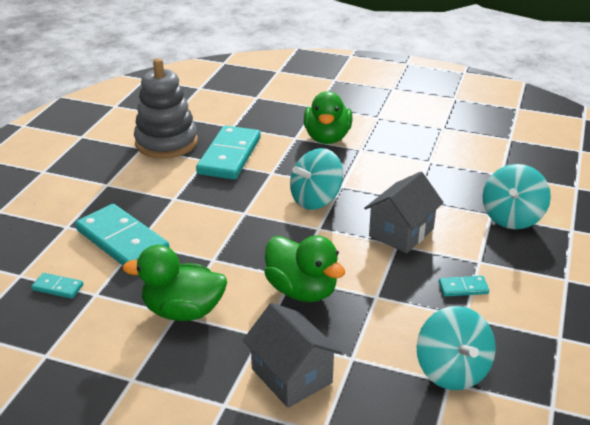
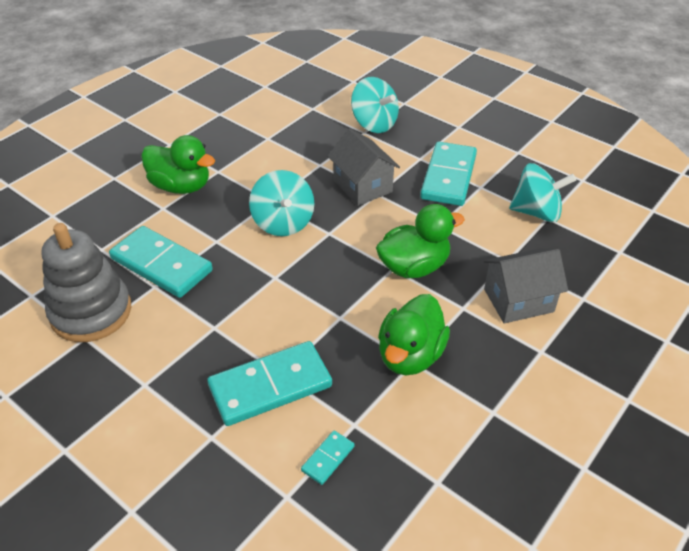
camera: 70 degrees left, 10 degrees up
turquoise domino [439,276,489,296] -> turquoise domino [420,142,477,206], size x2.24

